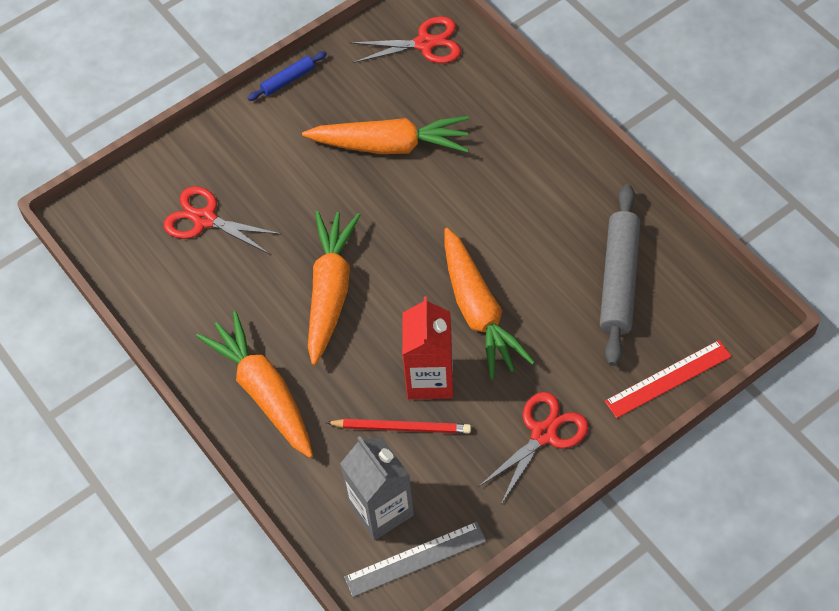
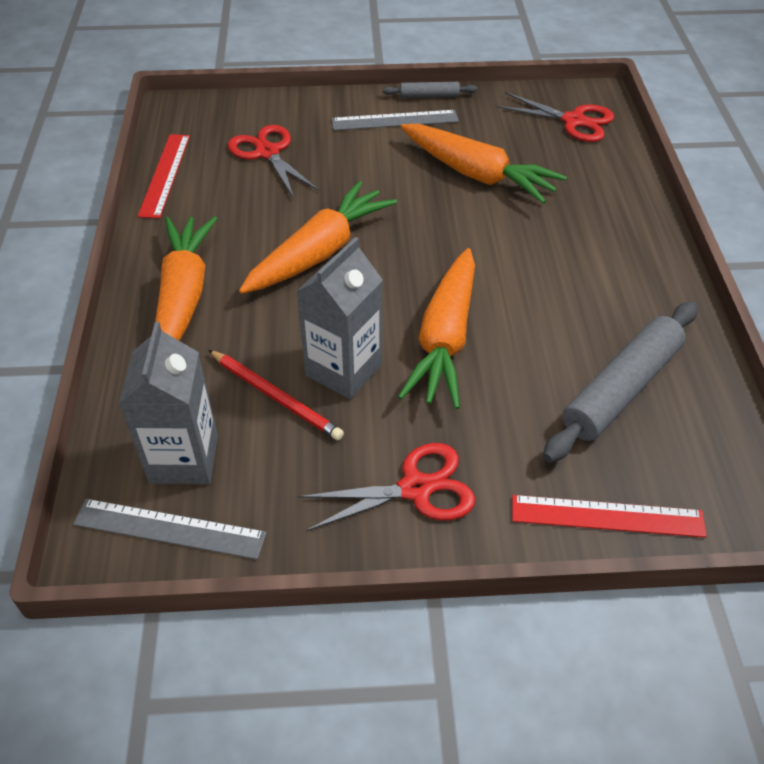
camera: 30 degrees right, 10 degrees down
blue rolling pin [248,51,327,101] -> grey rolling pin [382,82,477,98]
red carton [402,296,453,399] -> grey carton [296,237,383,399]
none -> red ruler [138,134,190,218]
none -> grey ruler [332,110,459,130]

